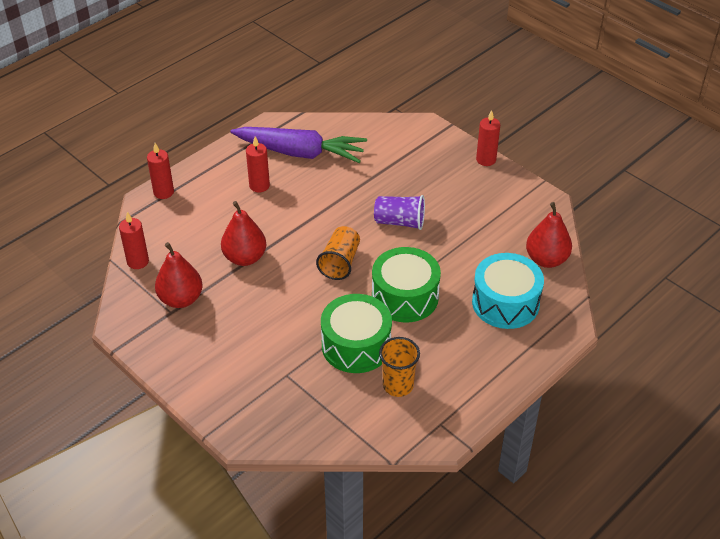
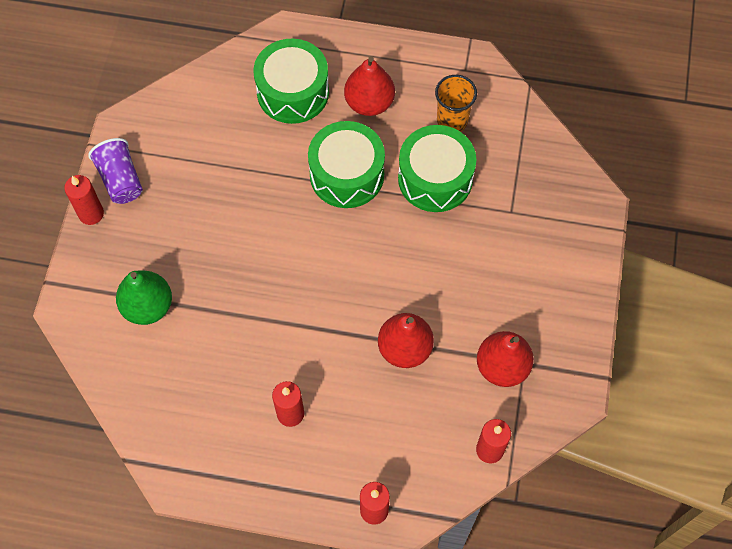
camera: 125 degrees left, 20 degrees up
purple carrot [230,127,367,163] -> none
orange cup [316,226,360,280] -> none
purple cup [374,195,425,230] -> purple cup moved to [88,138,143,204]
turquoise drum [472,253,544,329] -> green drum [253,39,329,124]
red pear [526,202,572,268] -> red pear moved to [344,56,395,116]
none -> green pear [116,271,172,325]

